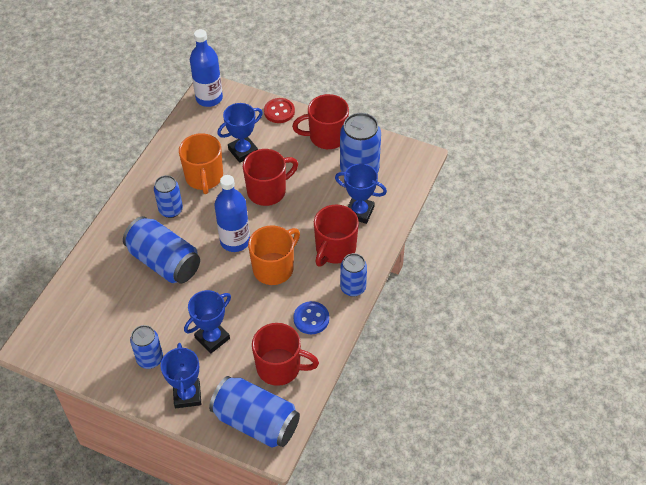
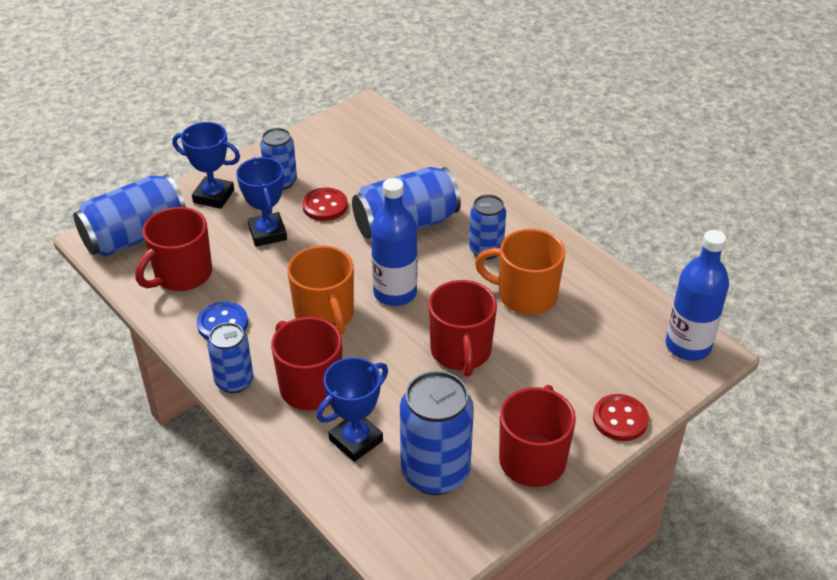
camera: 115 degrees right, 10 degrees down
blue trophy [217,103,263,163] -> none
none -> red button [302,187,348,221]

